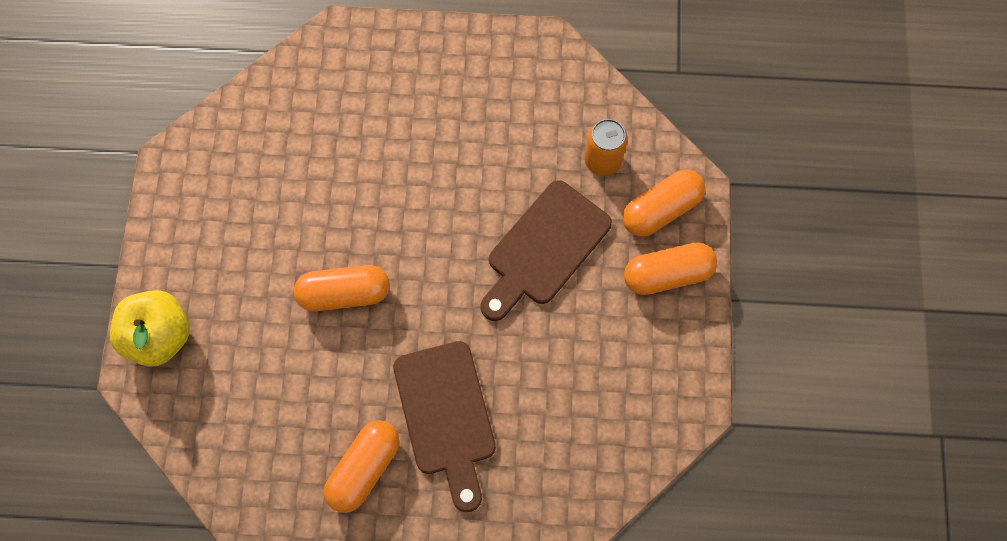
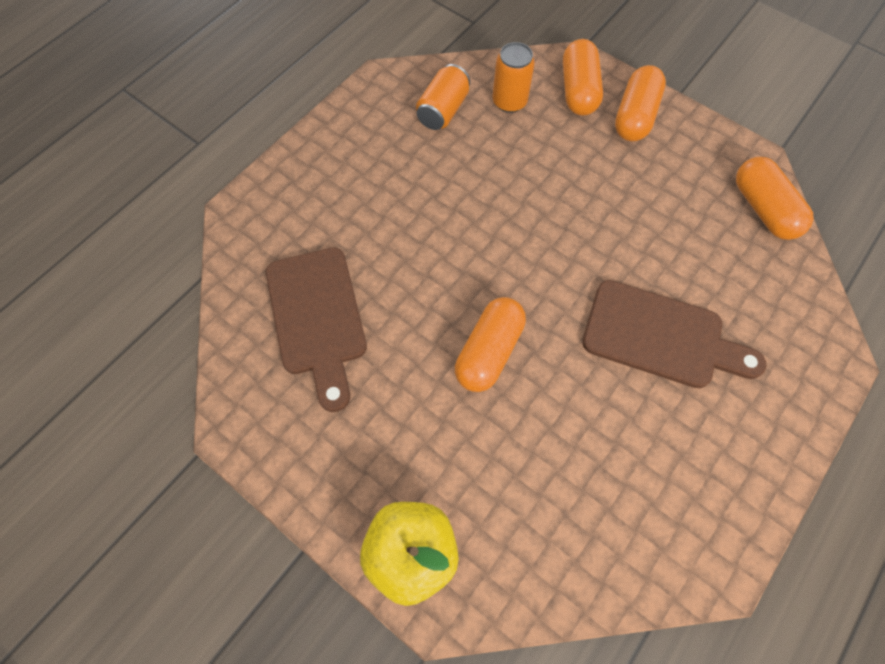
camera: 55 degrees left, 5 degrees down
orange capsule [324,420,400,513] -> orange capsule moved to [736,157,814,240]
brown cutting board [480,180,612,321] -> brown cutting board moved to [266,248,367,412]
none -> orange can [416,64,470,130]

